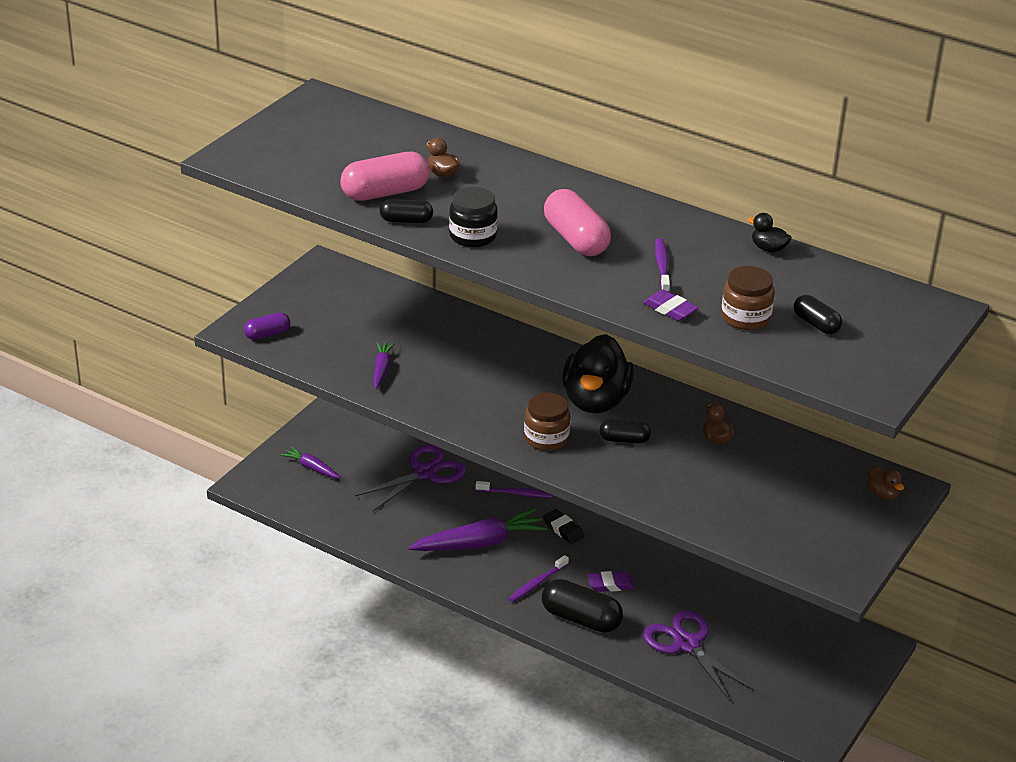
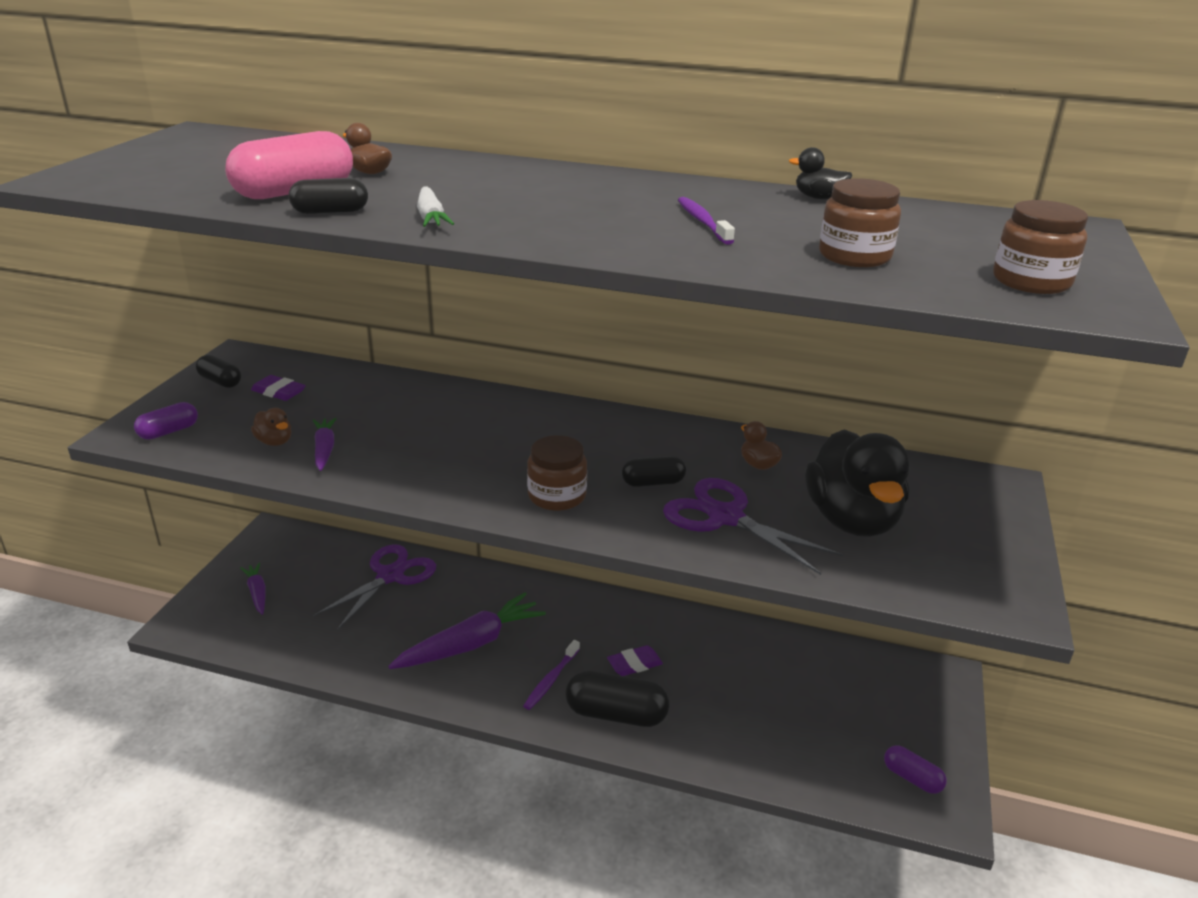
camera: 15 degrees left, 5 degrees down
purple carrot [281,446,341,478] -> purple carrot turned 45 degrees clockwise [240,563,266,615]
black jar [449,187,498,247] -> white carrot [417,186,454,227]
purple toothbrush [476,481,552,498] -> none
black eraser [543,509,585,544] -> none
pink capsule [544,189,611,256] -> none
black duck [562,334,634,413] -> black duck moved to [805,429,910,537]
purple eraser [643,290,699,321] -> purple eraser moved to [251,375,306,401]
purple scissors [643,610,754,701] -> purple scissors moved to [663,478,843,575]
black capsule [794,295,842,334] -> black capsule moved to [196,355,241,388]
brown duck [867,466,904,500] -> brown duck moved to [251,408,291,446]
none -> purple capsule [884,745,946,794]
none -> brown jar [993,200,1088,294]

